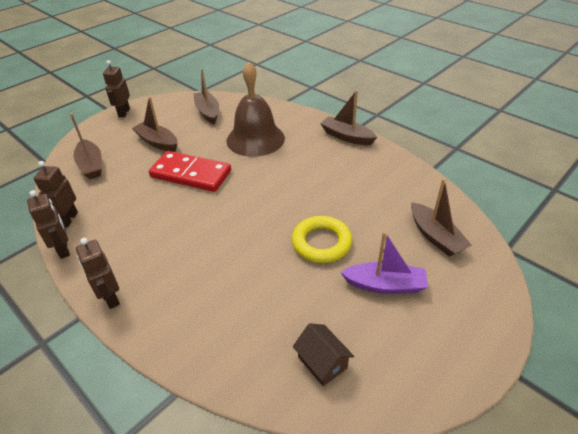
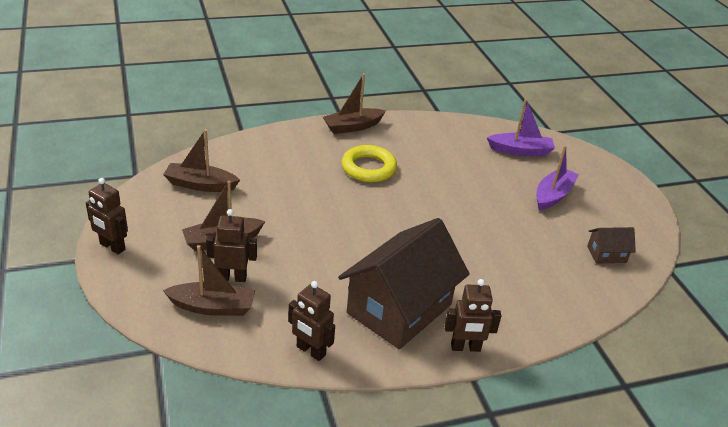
camera: 65 degrees left, 5 degrees down
brown robot [27,190,70,259] -> brown robot moved to [206,209,257,282]
red domino [149,151,231,192] -> none
brown bell [226,61,285,157] -> none
yellow ring [292,216,352,263] -> yellow ring moved to [342,145,397,182]
brown boat [411,179,472,257] -> purple boat [487,98,555,156]
none -> brown house [338,218,469,349]

